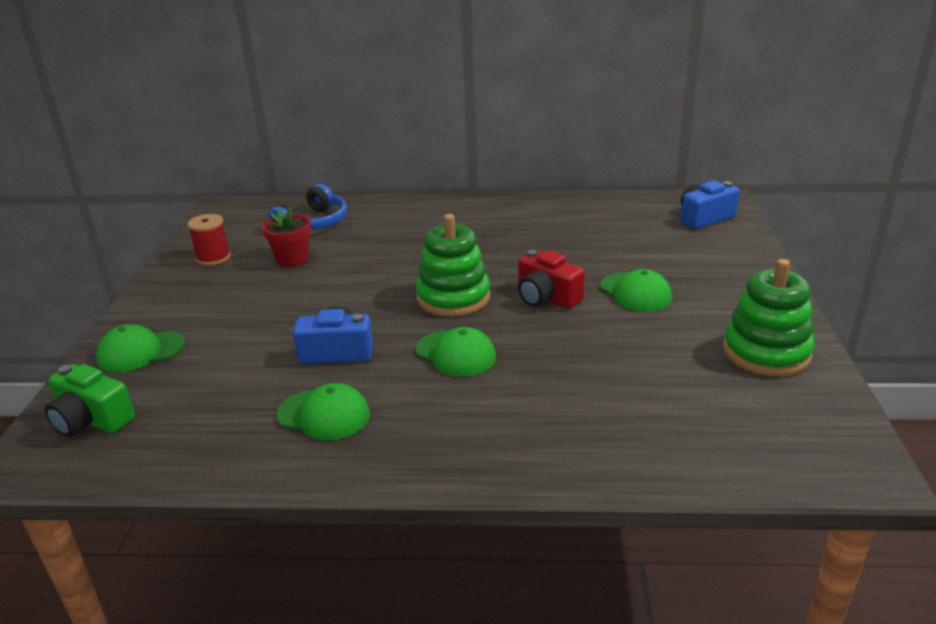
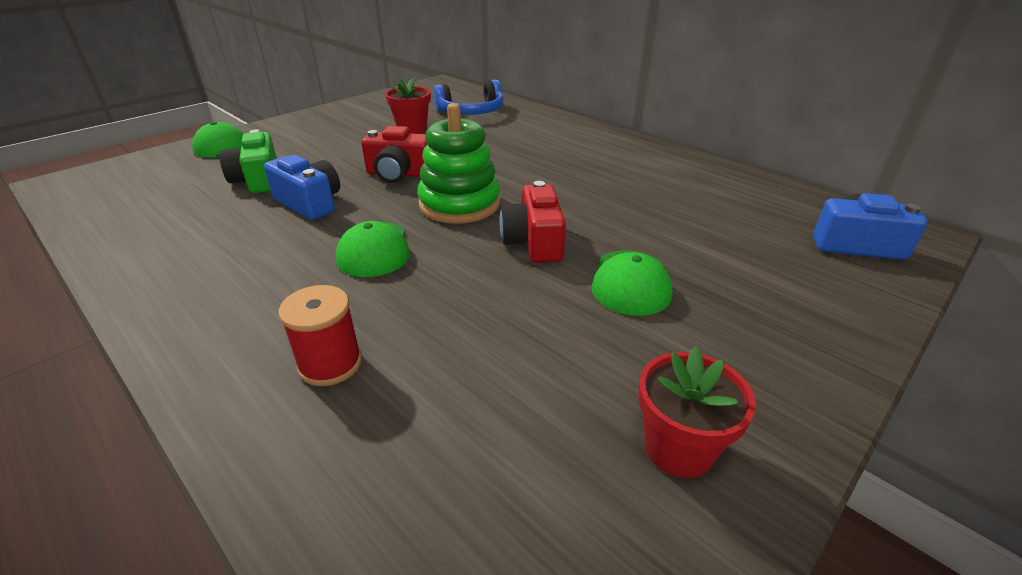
camera: 40 degrees right, 5 degrees up
green camera [45,364,135,437] -> green camera moved to [219,130,277,193]
red spool [188,214,231,266] -> red spool moved to [279,285,362,386]
green cap [276,383,370,440] -> none
green stacking toy [723,259,815,376] -> red flower pot [638,346,756,478]
none -> red camera [361,126,427,183]

